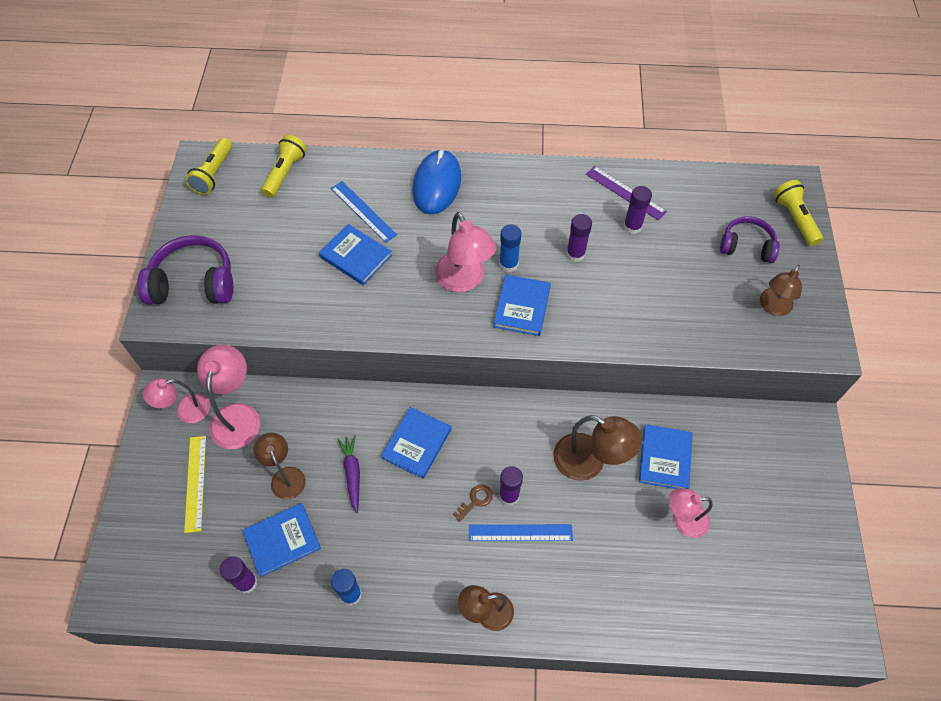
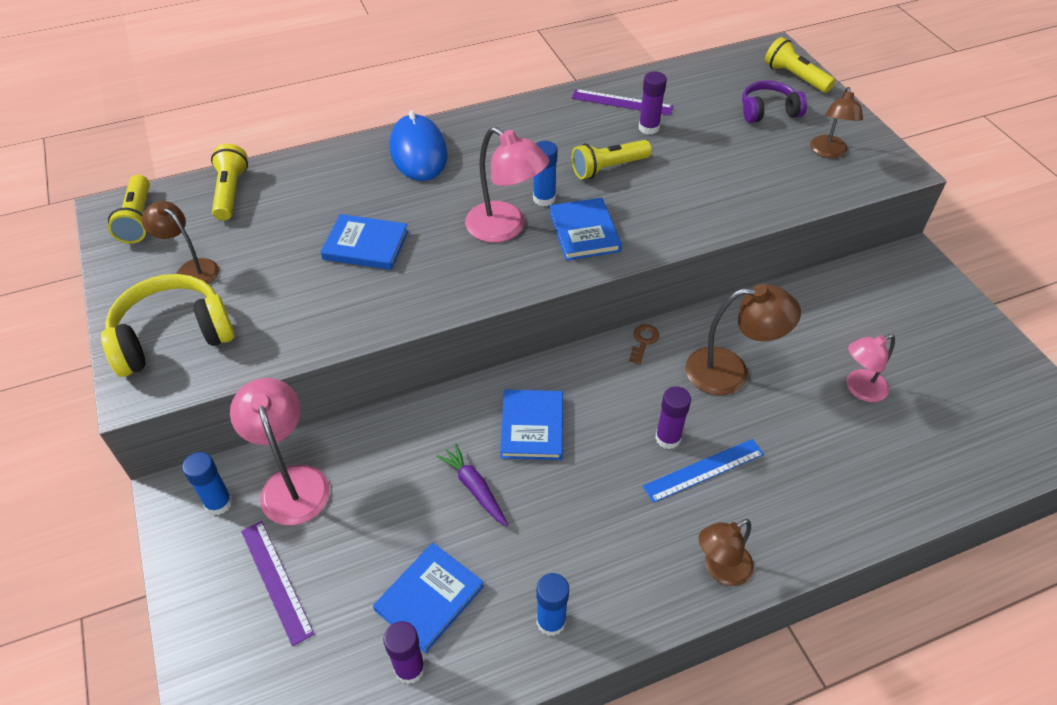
camera: 25 degrees left, 10 degrees down
purple headphones [137,235,233,305] -> yellow headphones [101,274,235,377]
pink lamp [143,378,210,423] -> blue glue stick [182,452,233,515]
yellow ruler [184,436,206,533] -> purple ruler [241,521,314,646]
brown lamp [253,432,306,500] -> brown lamp moved to [142,201,219,284]
blue ruler [331,181,397,243] -> none
brown key [453,484,493,522] -> brown key moved to [629,324,660,365]
purple glue stick [566,214,592,262] -> yellow flashlight [572,140,652,179]
blue book [639,424,693,489] -> none

